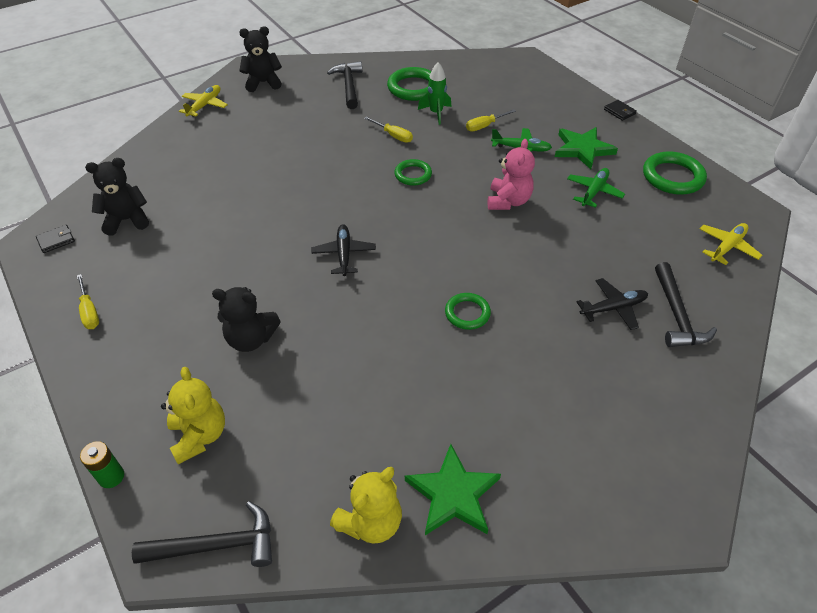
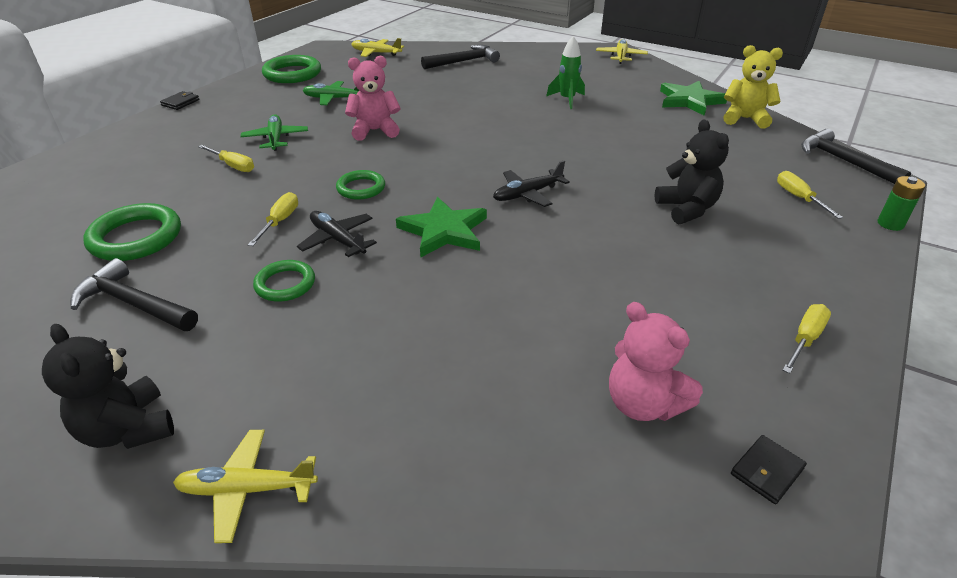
camera: 115 degrees left, 10 degrees down
black wallet [36,225,75,253] -> black wallet turned 75 degrees counterclockwise [731,435,807,504]
black teddy bear [85,158,149,236] -> pink teddy bear [609,302,703,421]
yellow teddy bear [161,367,225,464] -> yellow screwdriver [777,171,843,219]
black hammer [327,61,362,109] -> black hammer turned 60 degrees clockwise [70,258,198,331]
green rocket [418,62,451,125] -> green rocket moved to [546,36,585,109]
green ring [445,293,491,330] -> green ring moved to [253,260,315,302]
green star [555,127,618,169] -> green star moved to [396,197,487,258]
black plane [576,278,648,330] -> black plane moved to [297,211,377,257]
none -> yellow plane [596,39,648,64]

